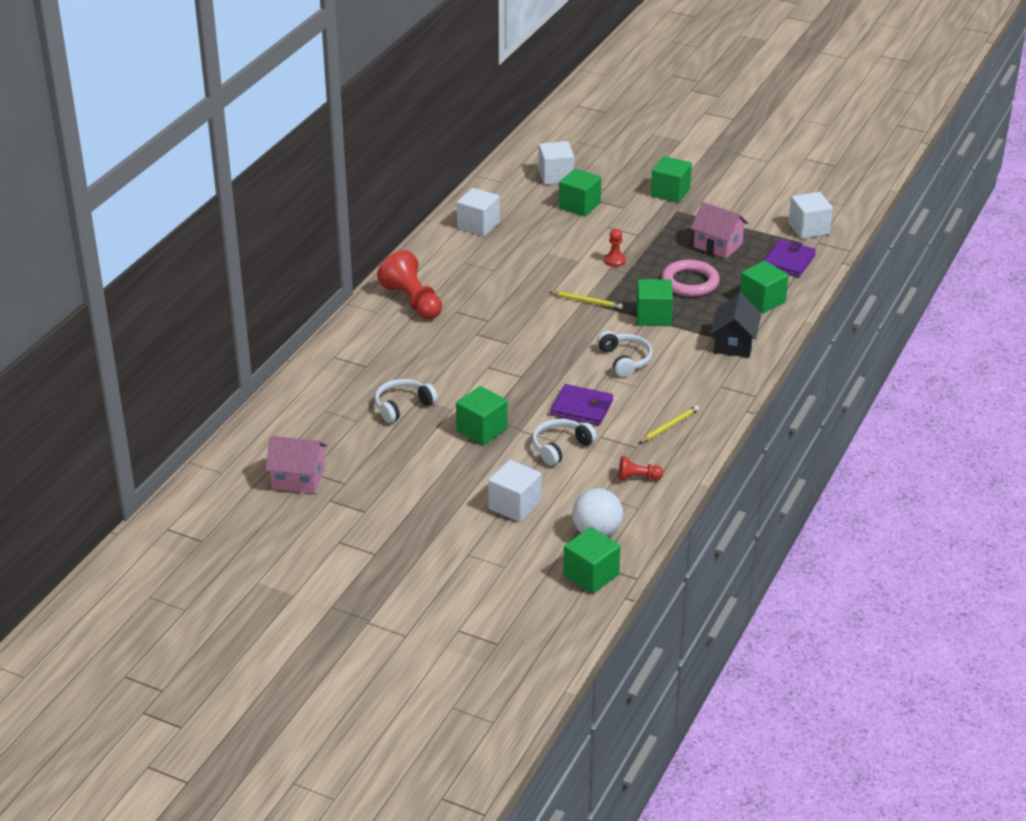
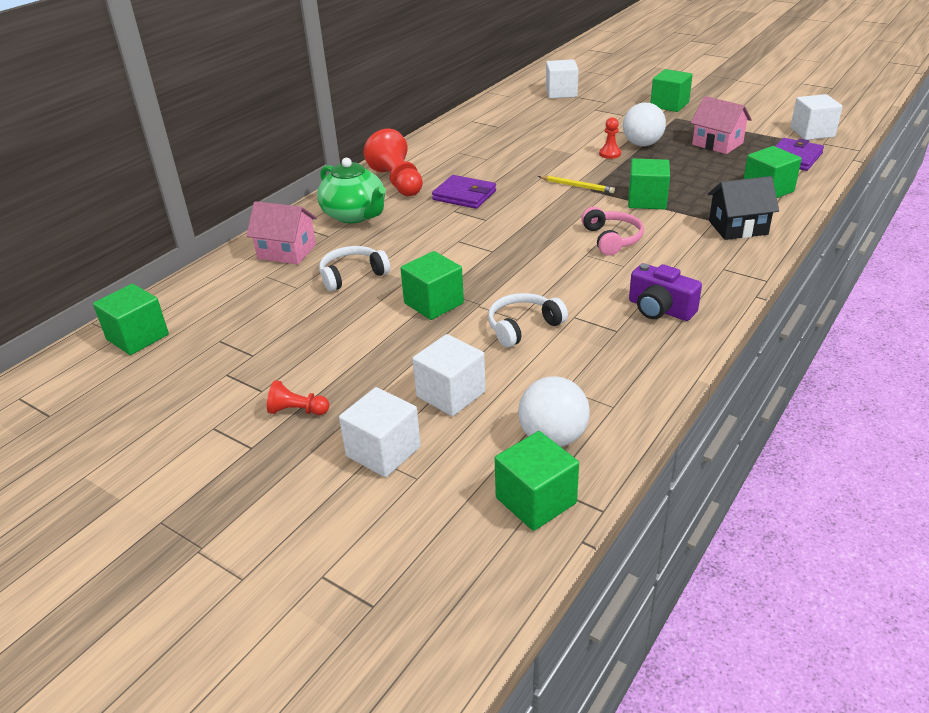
camera: 10 degrees right, 0 degrees up
pink house [266,436,327,494] -> pink house moved to [246,201,317,265]
white cube [457,188,500,236] -> white cube moved to [339,387,421,477]
purple wallet [551,384,613,426] -> purple wallet moved to [432,175,496,209]
green cube [559,168,601,216] -> green cube moved to [93,284,169,355]
white headphones [597,331,652,377] -> pink headphones [581,207,644,255]
red pawn [618,456,663,481] -> red pawn moved to [267,380,329,415]
yellow pencil [639,405,699,443] -> purple camera [629,263,702,321]
pink ring [661,260,720,297] -> none
black house [710,293,762,358] -> black house turned 60 degrees clockwise [708,176,779,240]
none -> green teapot [317,158,386,223]
none -> white ball [623,102,666,146]

